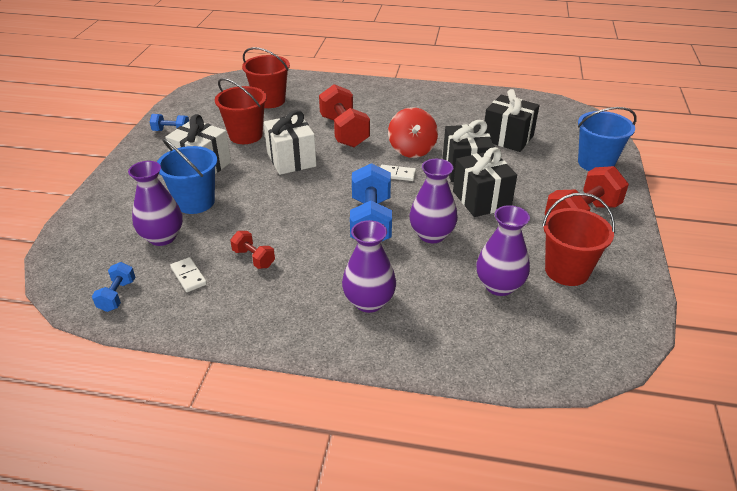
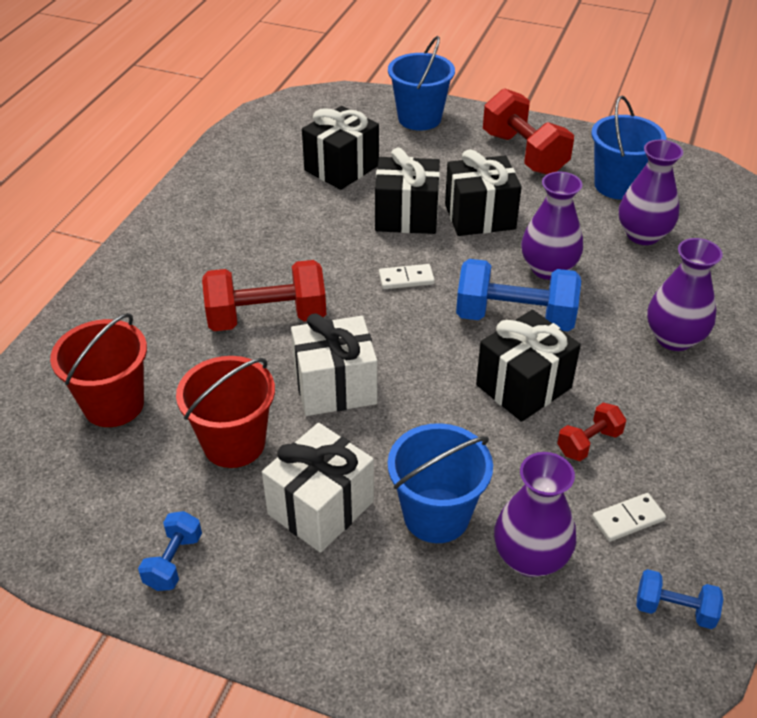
camera: 80 degrees left, 5 degrees up
white domino [380,165,416,181] -> white domino turned 60 degrees clockwise [379,264,435,289]
red spinning top [388,107,438,158] -> none
red bucket [542,193,615,286] -> blue bucket [591,95,666,200]
none -> black gift [476,310,581,422]

